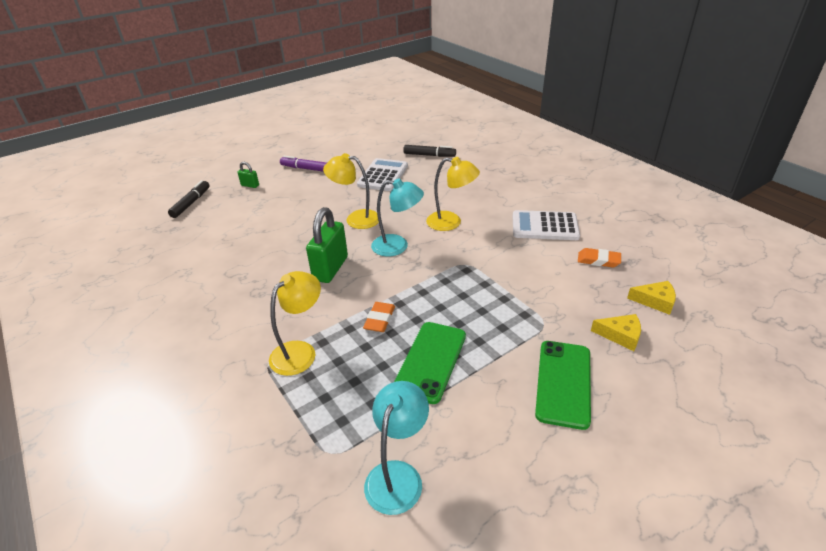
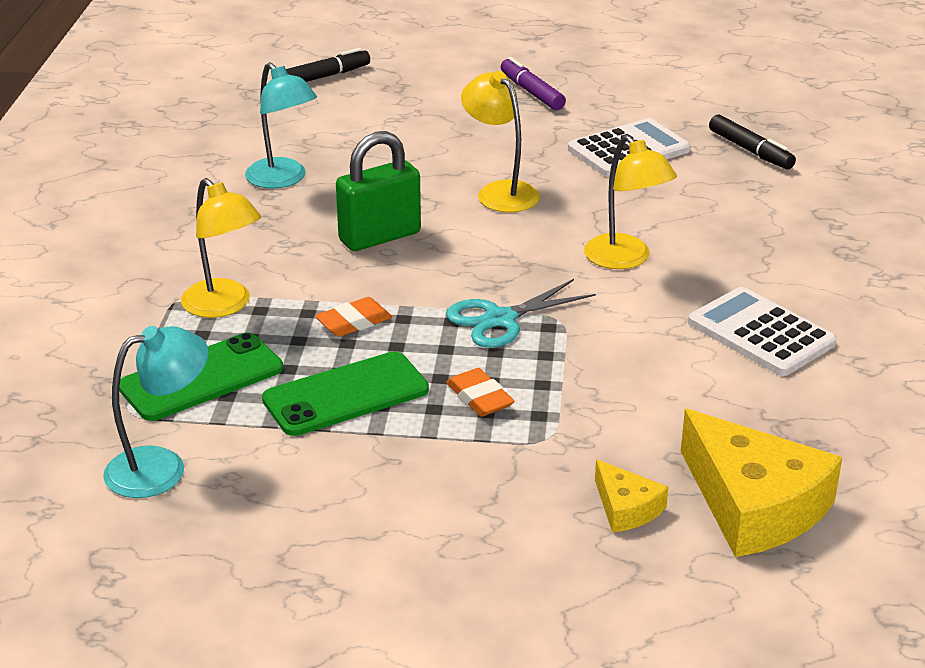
camera: 40 degrees right, 5 degrees down
green padlock [237,162,259,188] -> none
yellow lamp [269,271,321,376] -> yellow lamp turned 60 degrees clockwise [181,178,261,318]
turquoise lamp [371,178,424,257] -> turquoise lamp moved to [245,62,317,188]
green phone [535,341,591,430] -> green phone moved to [119,333,283,421]
orange eraser [578,248,621,268] -> orange eraser moved to [446,368,515,417]
yellow cheese [627,281,676,315] -> yellow cheese [681,409,842,557], size x2.05
none -> turquoise scissors [446,279,596,348]

